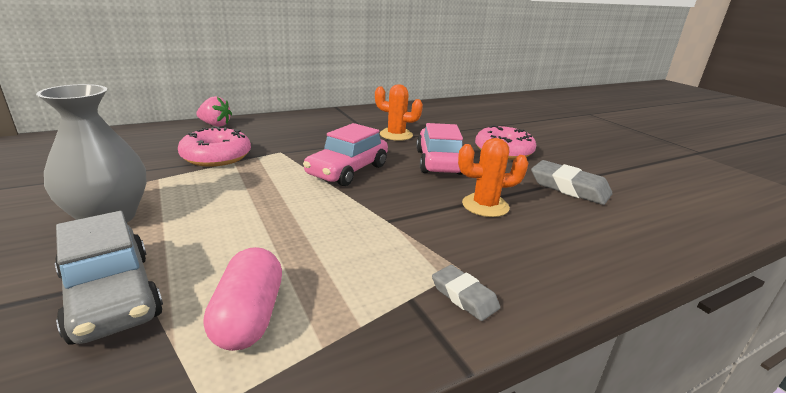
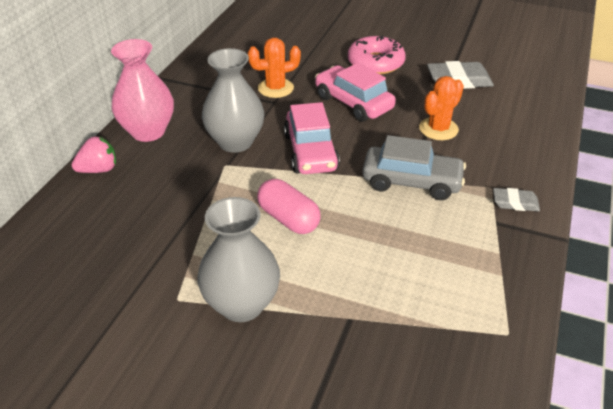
camera: 40 degrees left, 15 degrees up
grey car [55,211,163,344] -> grey car moved to [362,135,466,200]
pink donut [178,127,251,167] -> none
pink capsule [204,247,282,351] -> pink capsule moved to [257,179,321,234]
none -> pink vase [111,39,174,142]
none -> grey vase [202,48,264,153]

